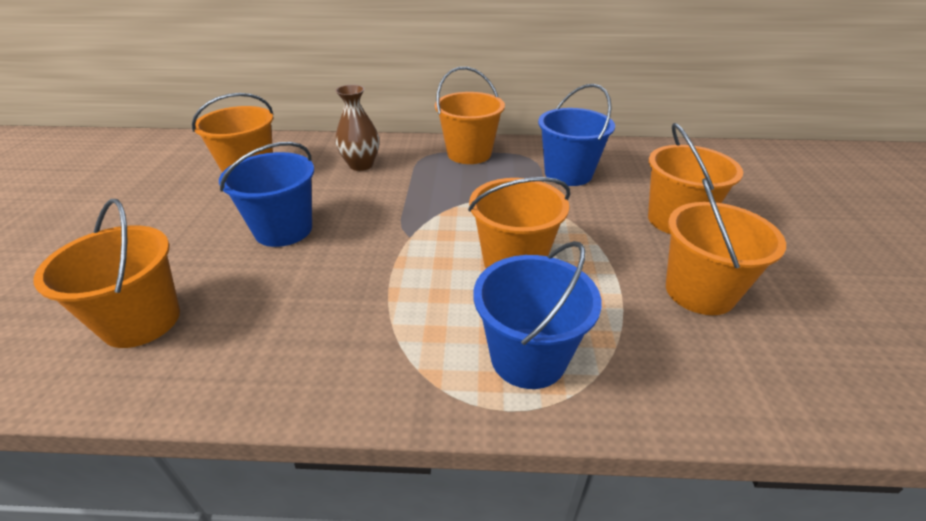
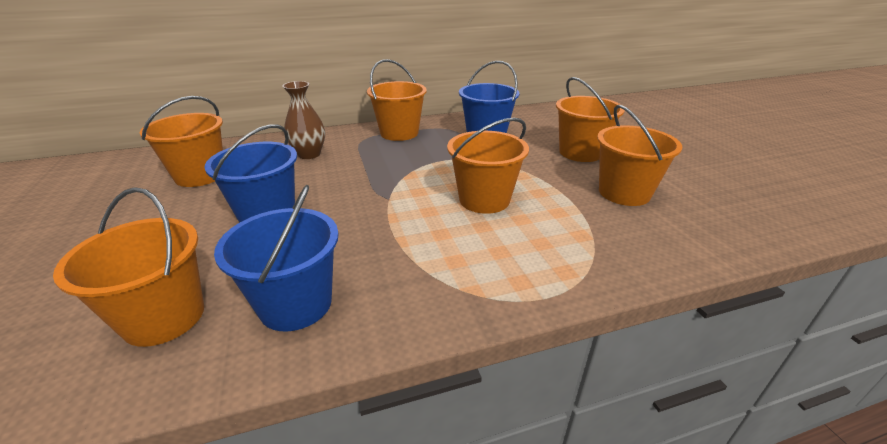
camera: 20 degrees left, 5 degrees down
blue bucket [474,241,602,389] -> blue bucket moved to [214,185,339,332]

